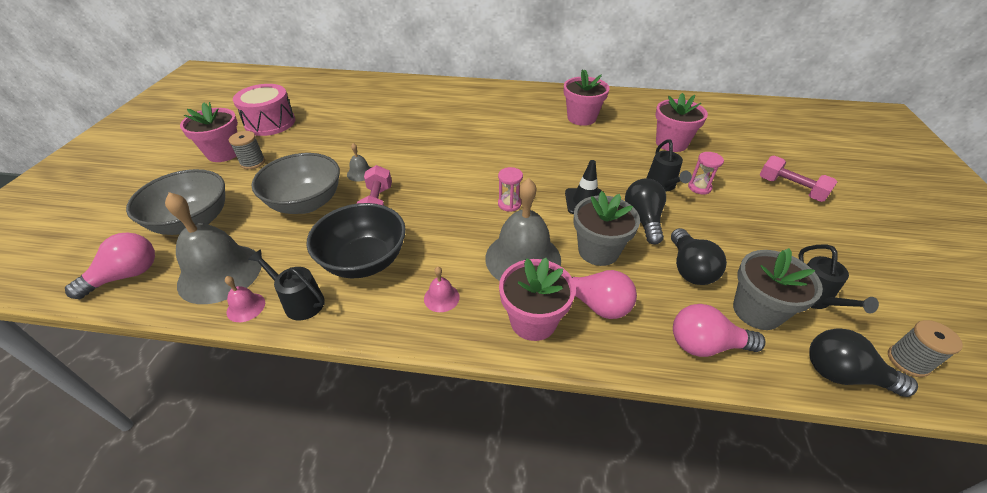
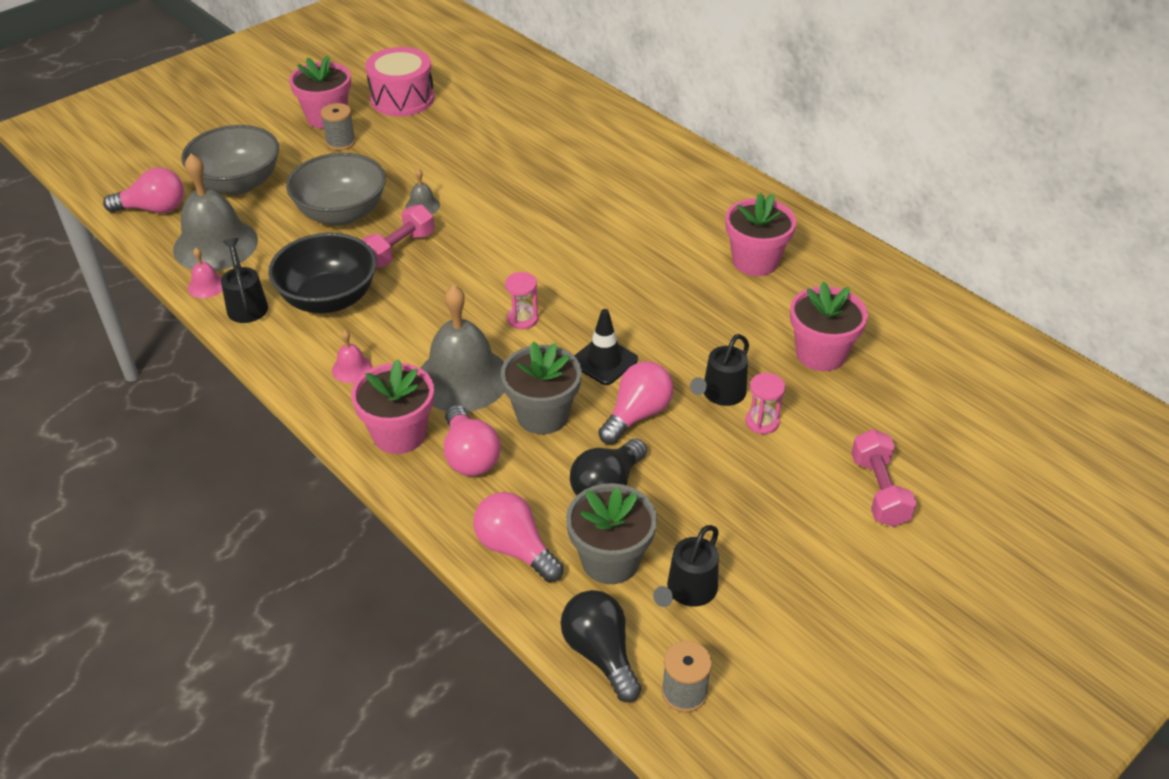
camera: 40 degrees right, 0 degrees up
black light bulb [625,179,666,245] -> pink light bulb [598,361,673,444]

